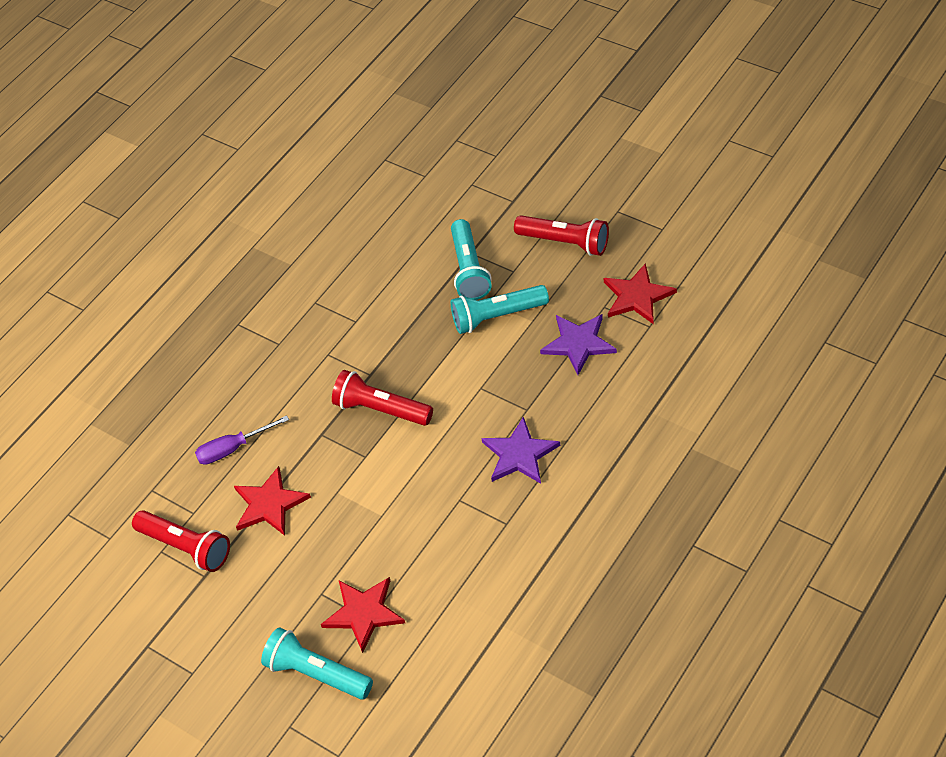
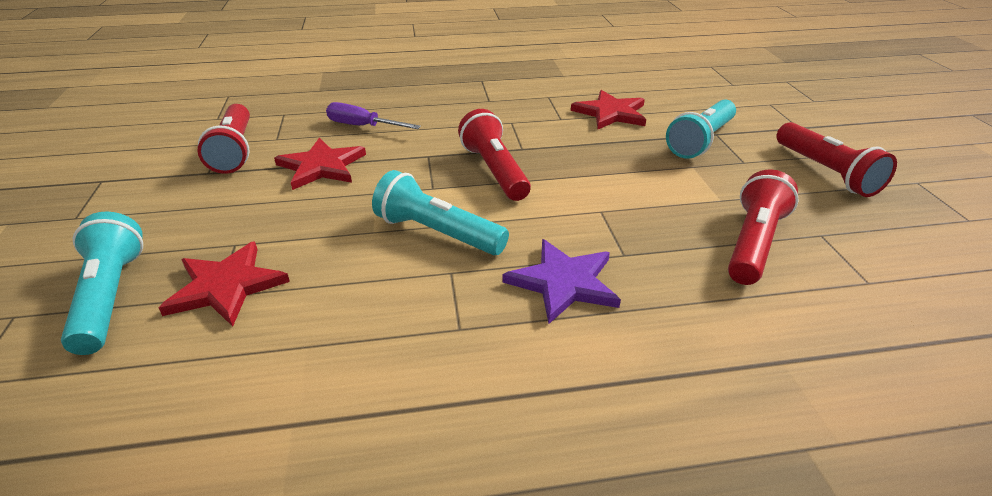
camera: 40 degrees right, 15 degrees down
turquoise flashlight [451,285,549,334] -> turquoise flashlight moved to [372,170,509,255]
purple star [540,314,617,375] -> red flashlight [728,169,799,285]
red star [604,263,677,324] -> red star moved to [571,90,646,129]

